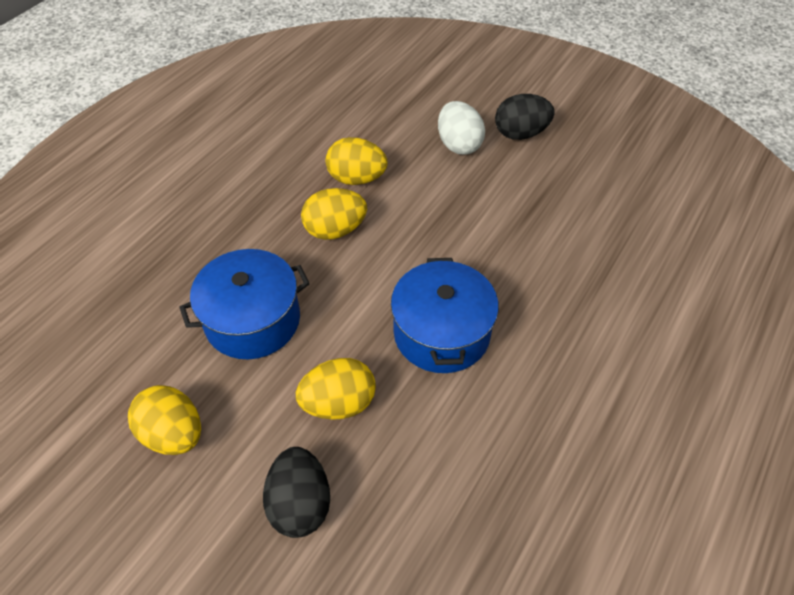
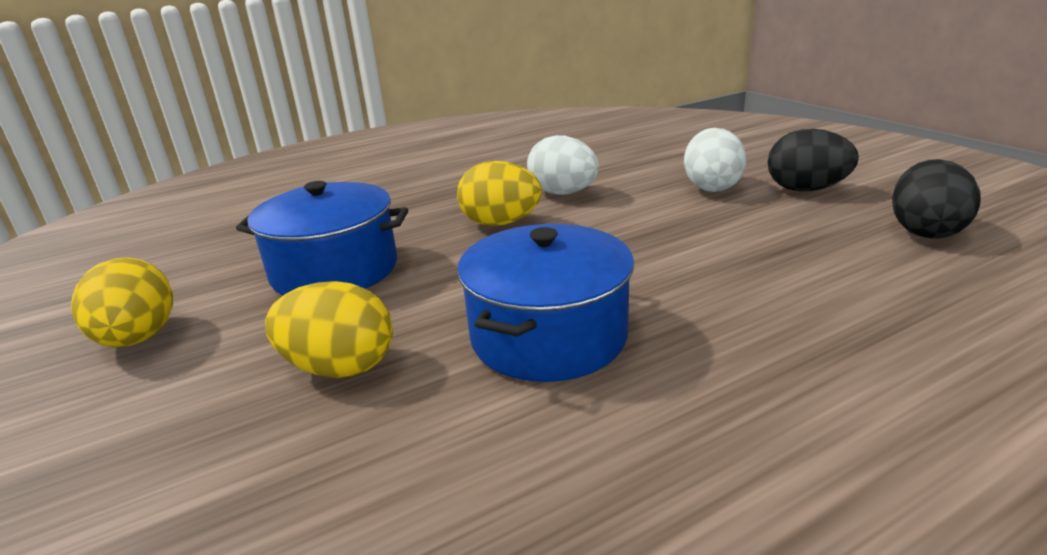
camera: 30 degrees right, 25 degrees down
black egg [263,447,330,538] -> black egg moved to [892,159,981,239]
yellow egg [326,137,387,185] -> white egg [527,135,599,195]

